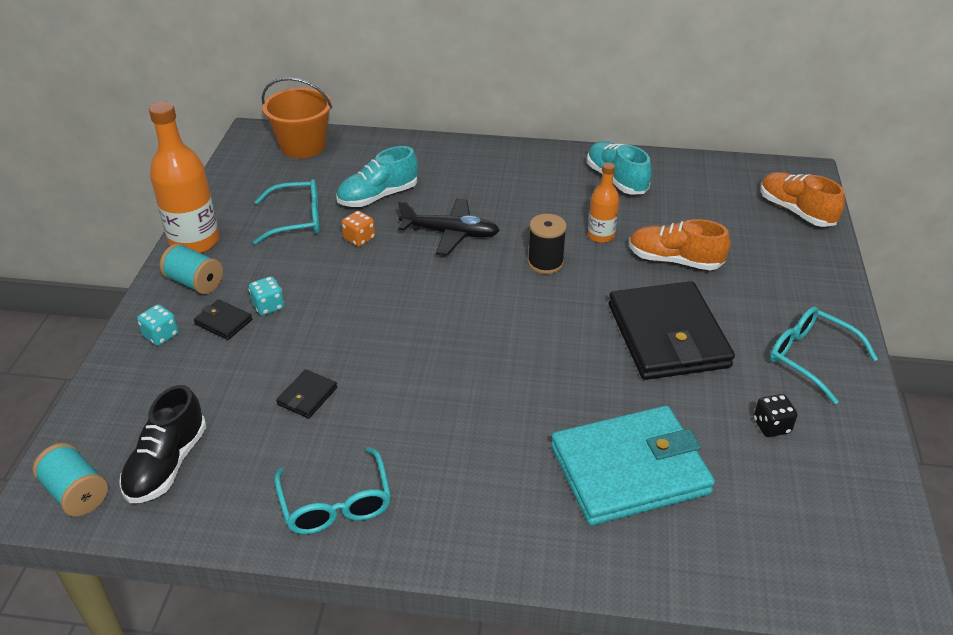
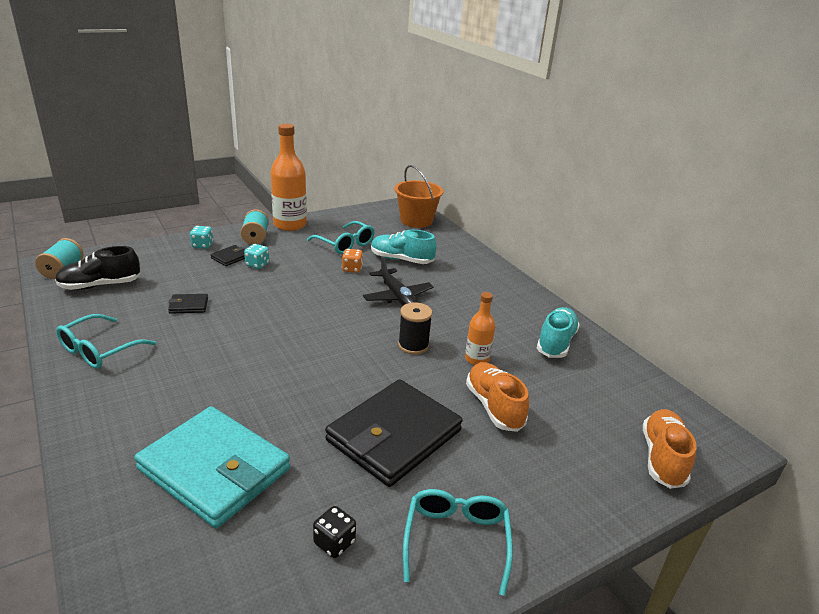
camera: 50 degrees right, 10 degrees down
black wallet [194,299,252,340] -> black wallet turned 45 degrees clockwise [210,245,245,266]

